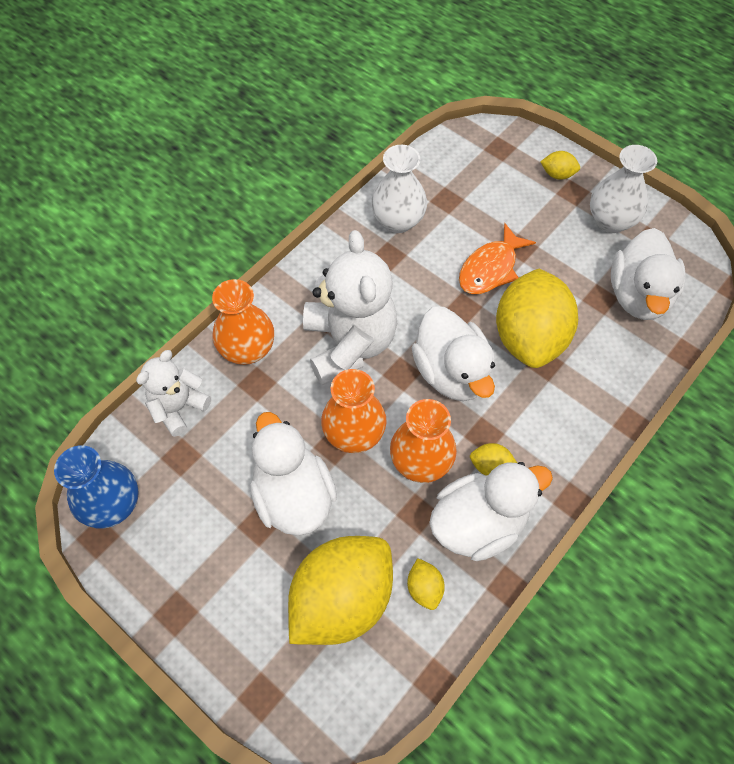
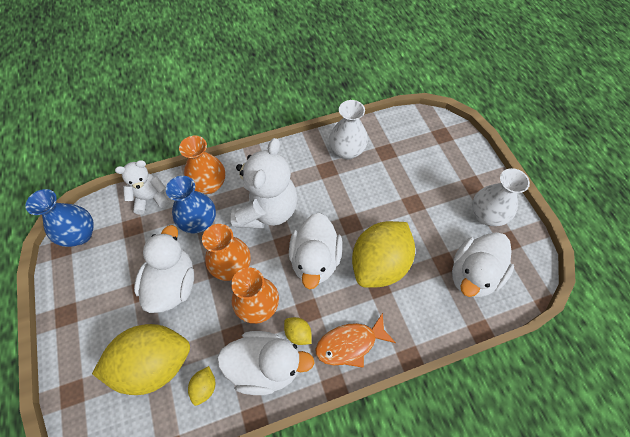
camera: 30 degrees right, 0 degrees up
orange fish [459,223,536,294] -> orange fish moved to [315,313,396,368]
yellow lemon [540,151,580,180] -> none
none -> blue vase [166,176,216,233]

